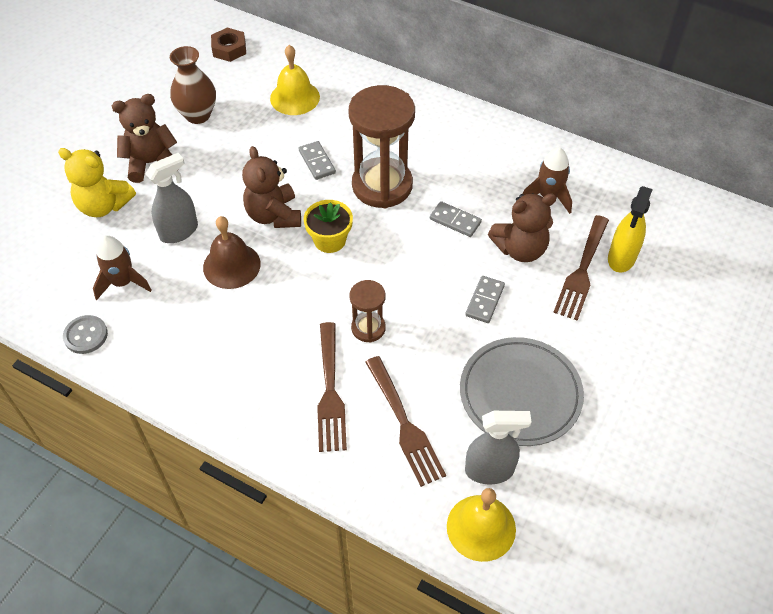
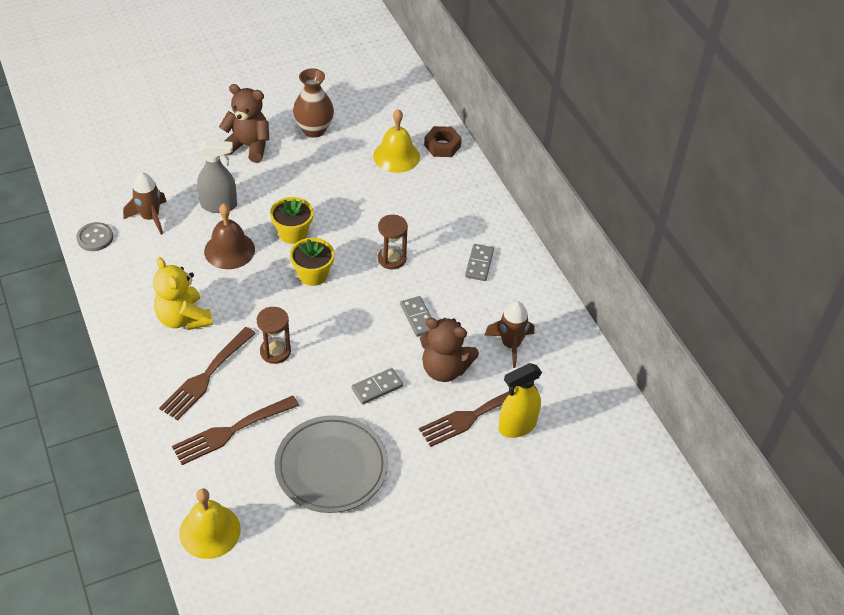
camera: 35 degrees right, 5 degrees down
yellow teddy bear [58,148,136,217] -> yellow teddy bear moved to [153,257,213,330]
brown nut [211,28,246,62] -> brown nut moved to [424,126,462,157]
brown teddy bear [242,146,301,228] -> yellow flower pot [270,197,313,244]
grey domino [299,141,336,180] -> grey domino moved to [465,244,494,281]
brown hourglass [348,85,415,208] -> brown hourglass [378,215,408,269], size x0.50
brown fork [365,356,446,487] -> brown fork turned 45 degrees clockwise [172,395,299,465]
grey spray bottle [465,411,532,484] -> none

